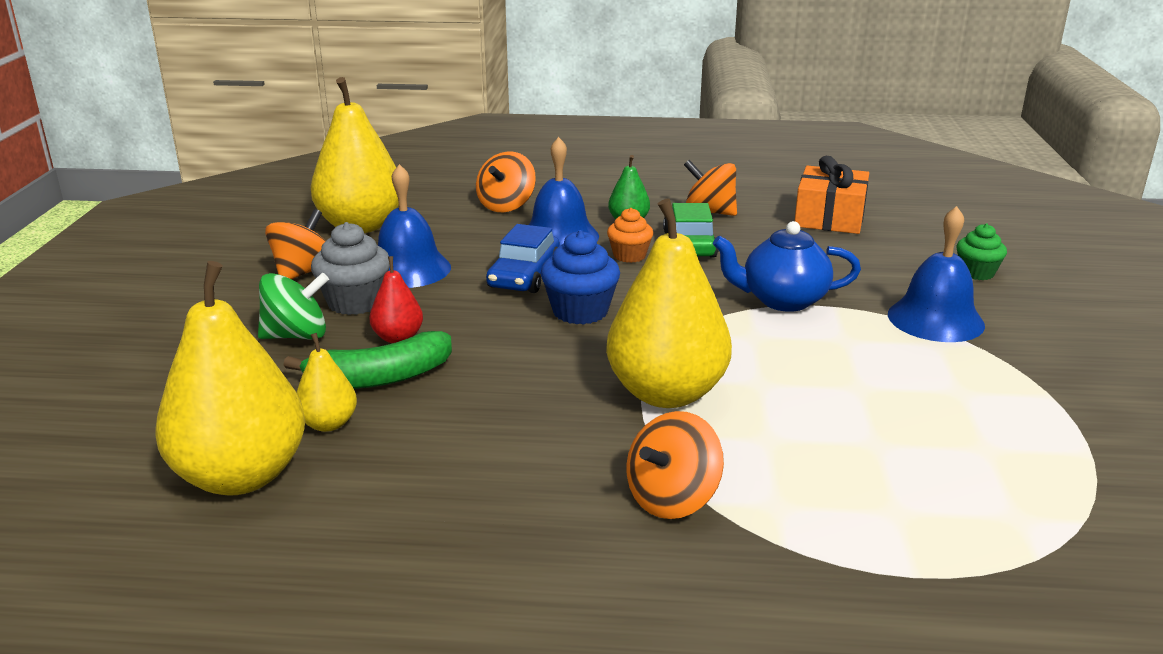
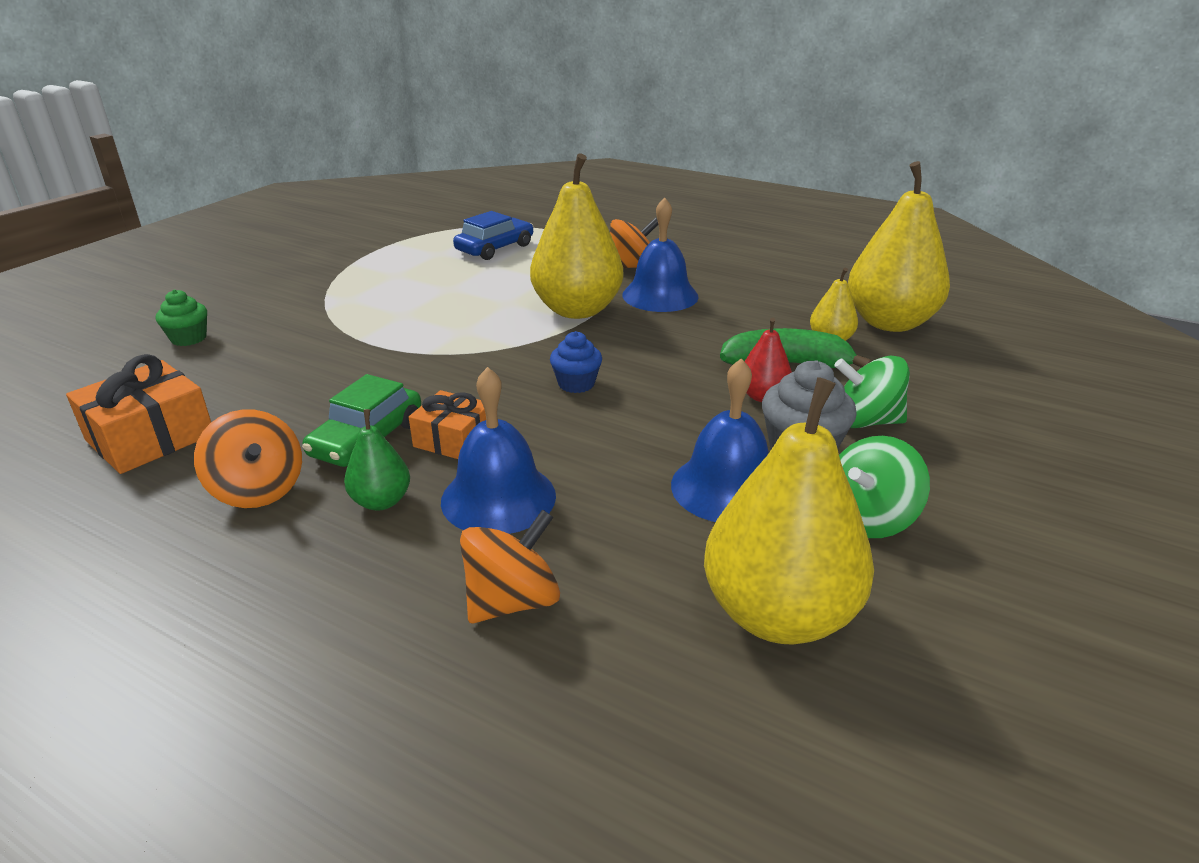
camera: 155 degrees left, 5 degrees up
orange spinning top [265,209,326,279] -> green spinning top [839,436,930,538]
blue car [486,224,560,293] -> blue car moved to [453,211,533,260]
blue cupcake [541,230,620,325] -> blue cupcake [550,331,602,393], size x0.65
orange cupcake [607,208,653,263] -> orange gift [409,390,486,459]
blue teapot [713,221,861,312] -> none
blue bell [888,206,985,342] -> blue bell moved to [622,197,699,312]

